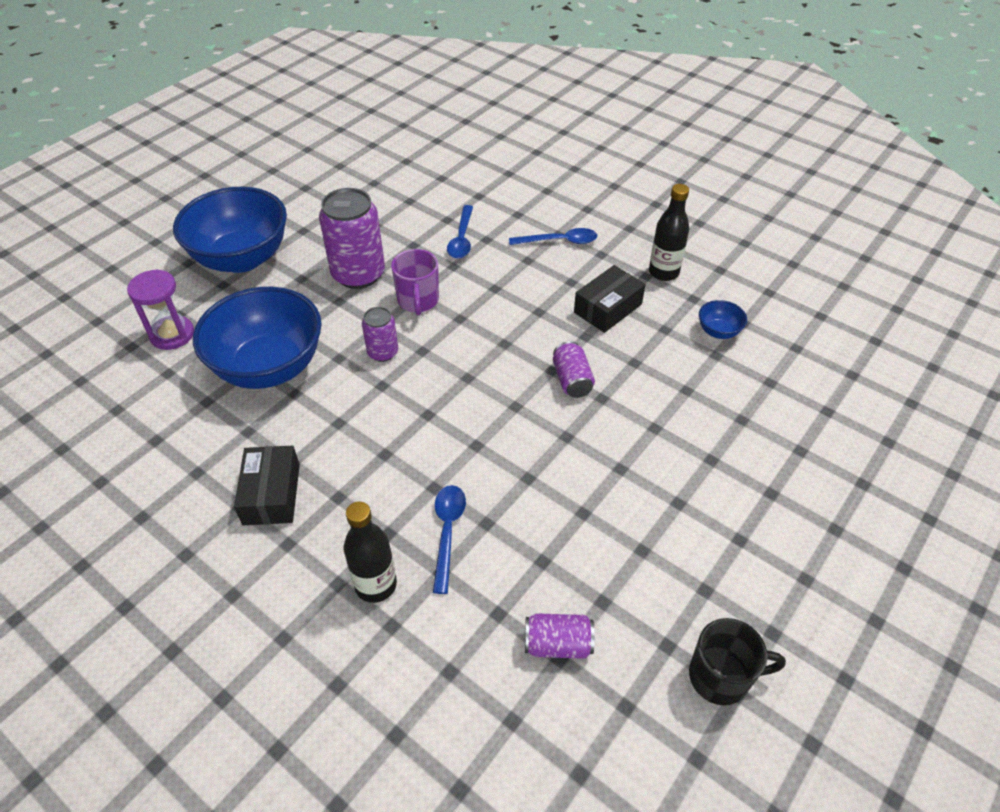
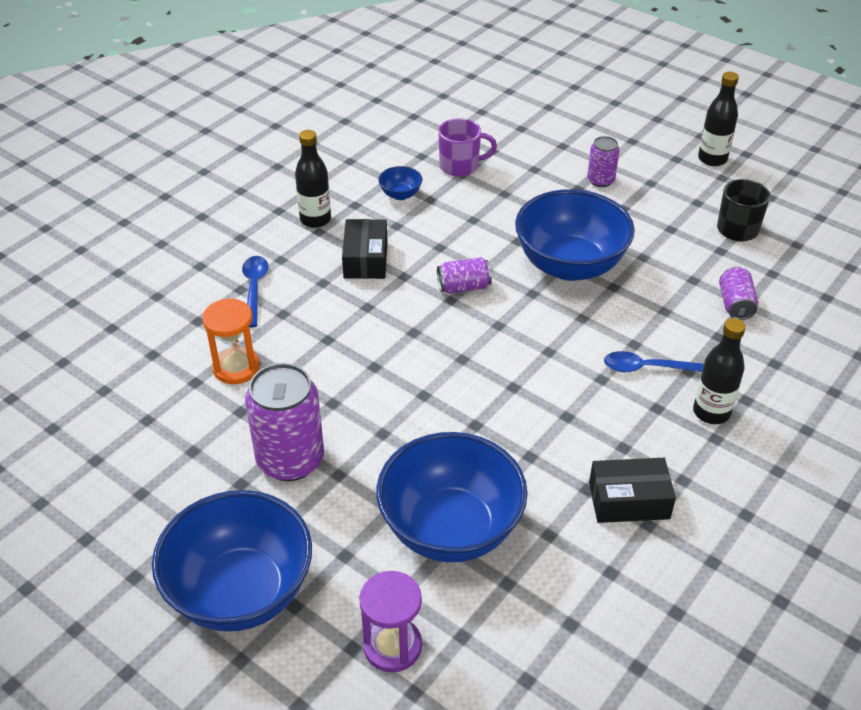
camera: 90 degrees left, 5 degrees down
purple can [362,307,398,362] -> purple can moved to [587,136,620,187]
purple mug [391,249,439,315] -> purple mug moved to [438,118,497,177]
blue spoon [447,205,473,259] -> orange hourglass [202,298,260,384]
black box [574,265,646,333] -> black box turned 45 degrees clockwise [342,219,387,279]
none -> blue bowl [515,189,635,281]
none -> black bottle [698,72,739,166]

